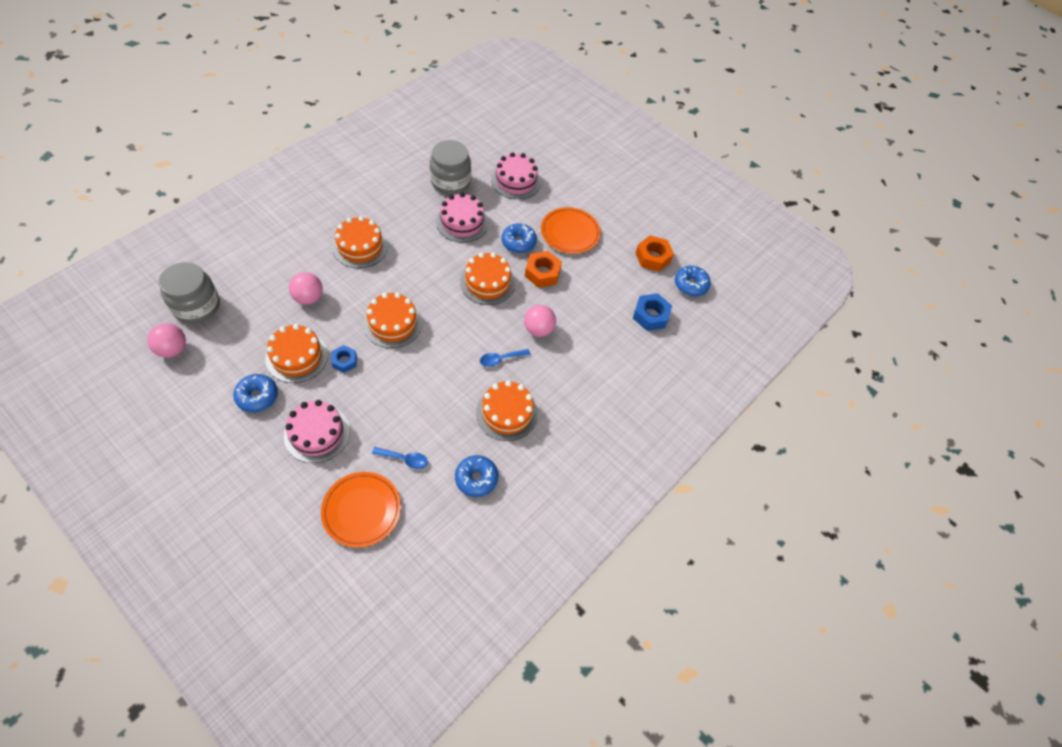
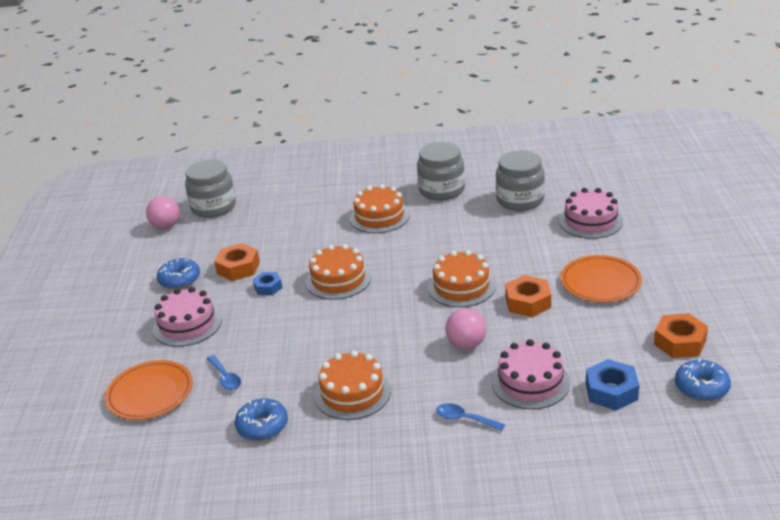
camera: 55 degrees right, 25 degrees down
orange cake [265,324,328,383] -> orange nut [214,243,260,281]
pink ball [289,272,323,305] -> none
pink cake [436,192,489,242] -> pink cake moved to [492,339,570,409]
blue spoon [480,349,530,367] -> blue spoon moved to [436,403,505,431]
blue donut [502,223,537,253] -> none
none -> grey jar [417,142,465,201]

